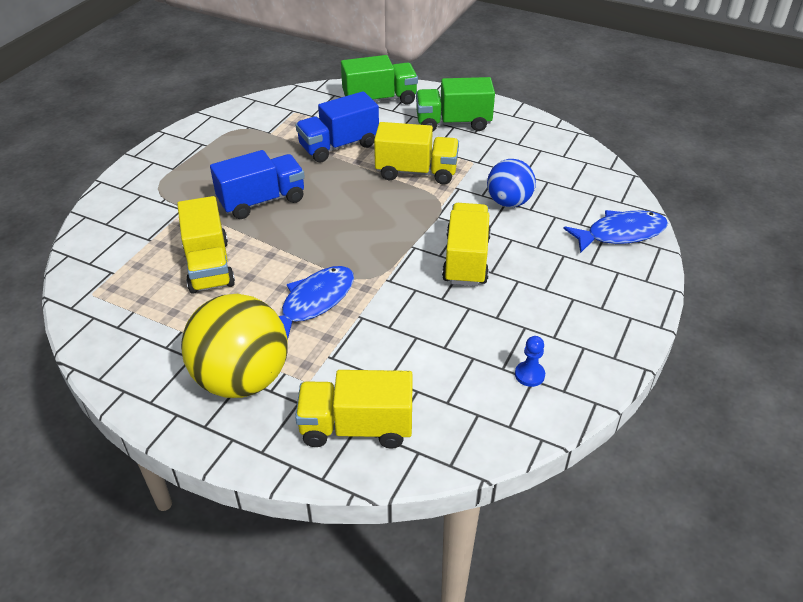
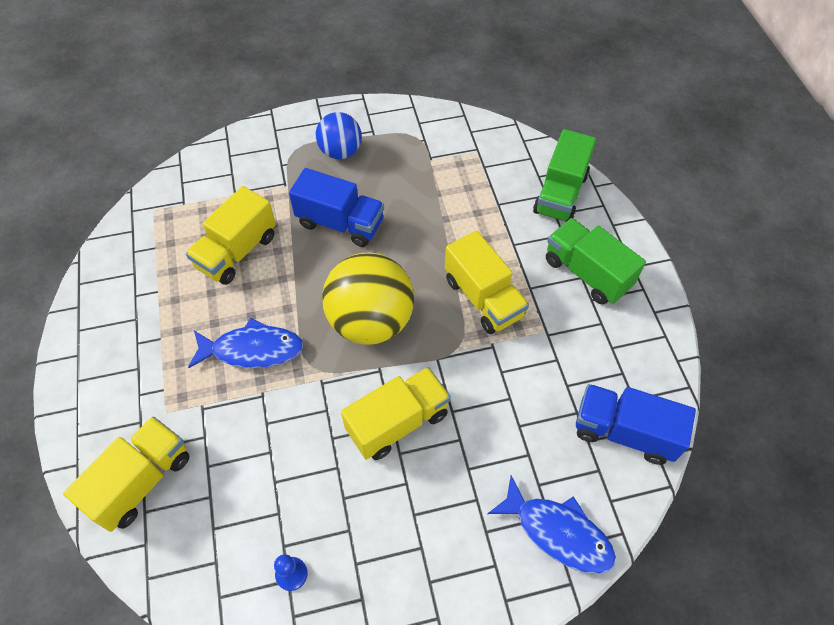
camera: 50 degrees right, 15 degrees up
yellow ball [181,294,288,398] -> yellow ball moved to [322,253,414,345]
yellow truck [295,370,413,449] -> yellow truck turned 75 degrees clockwise [63,417,190,532]
blue truck [296,91,379,163] -> blue truck moved to [576,384,696,465]
green truck [341,55,418,105] -> green truck turned 75 degrees clockwise [533,129,596,222]
blue ball [487,159,536,207] -> blue ball moved to [315,112,362,159]

